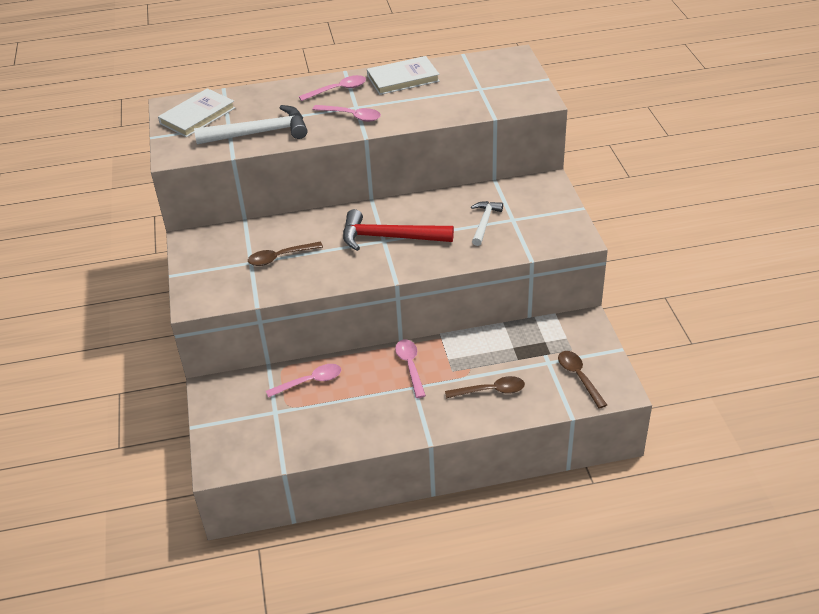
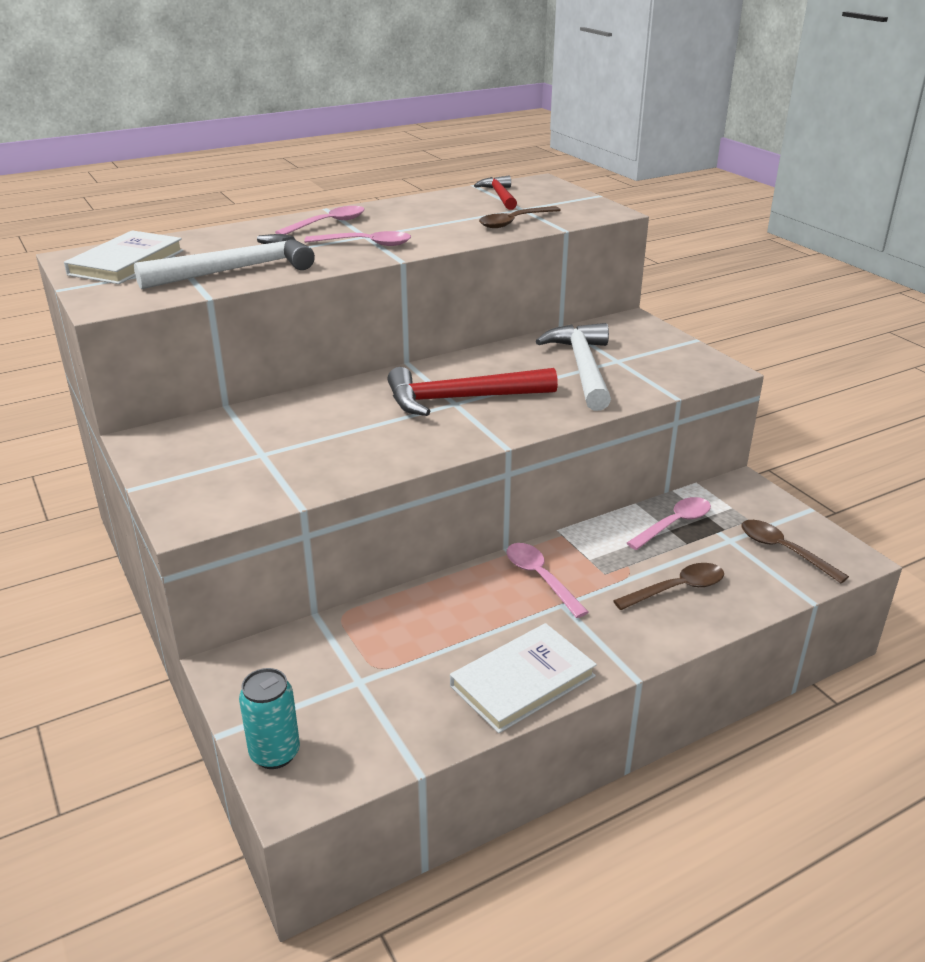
camera: 20 degrees left, 10 degrees down
brown spoon [248,242,323,266] -> brown spoon moved to [479,206,560,228]
pink spoon [266,364,341,398] -> pink spoon moved to [627,497,711,550]
white book [367,56,440,95] -> white book moved to [450,623,597,733]
white hammer [471,201,503,246] -> white hammer [536,323,611,411], size x1.70
none -> turquoise can [239,668,300,769]
none -> red hammer [474,176,517,210]

